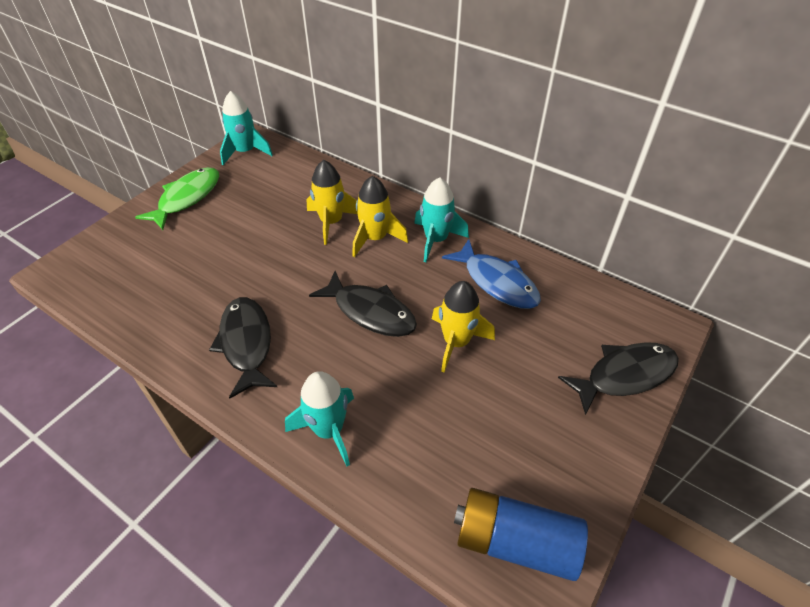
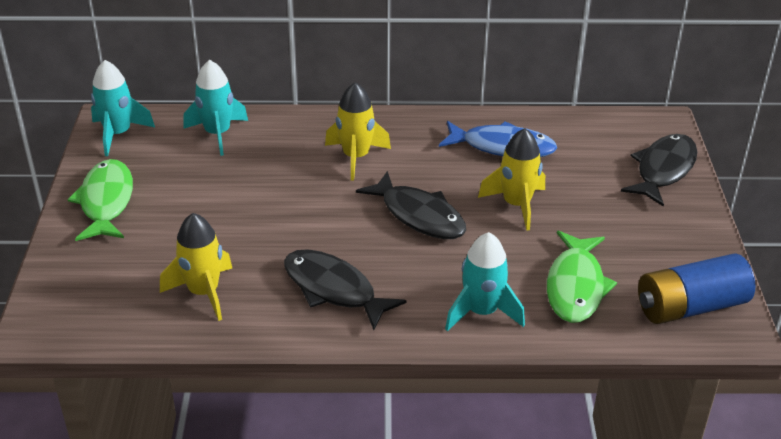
camera: 35 degrees left, 10 degrees down
yellow rocket [307,160,358,245] -> yellow rocket moved to [160,213,232,321]
black fish [309,271,417,337] -> black fish turned 45 degrees clockwise [356,171,466,239]
turquoise rocket [414,177,469,262] -> turquoise rocket moved to [183,60,248,156]
none -> green fish [547,230,617,323]

